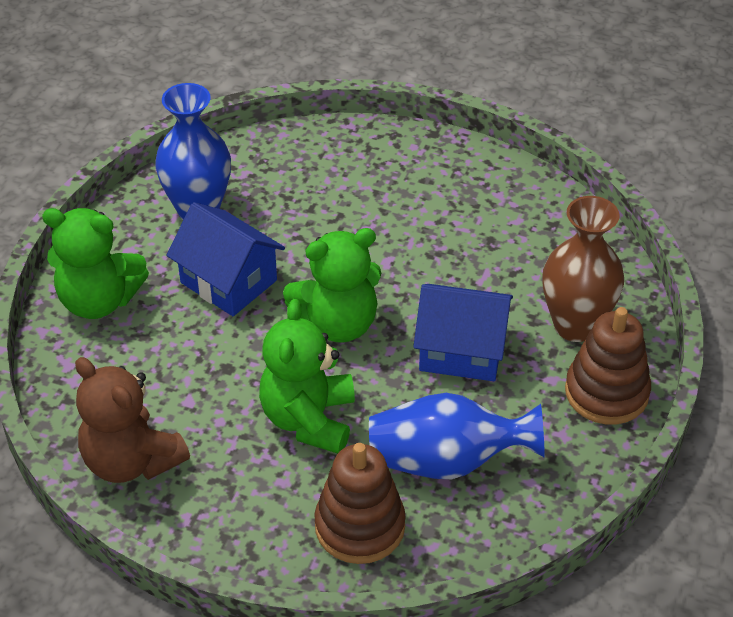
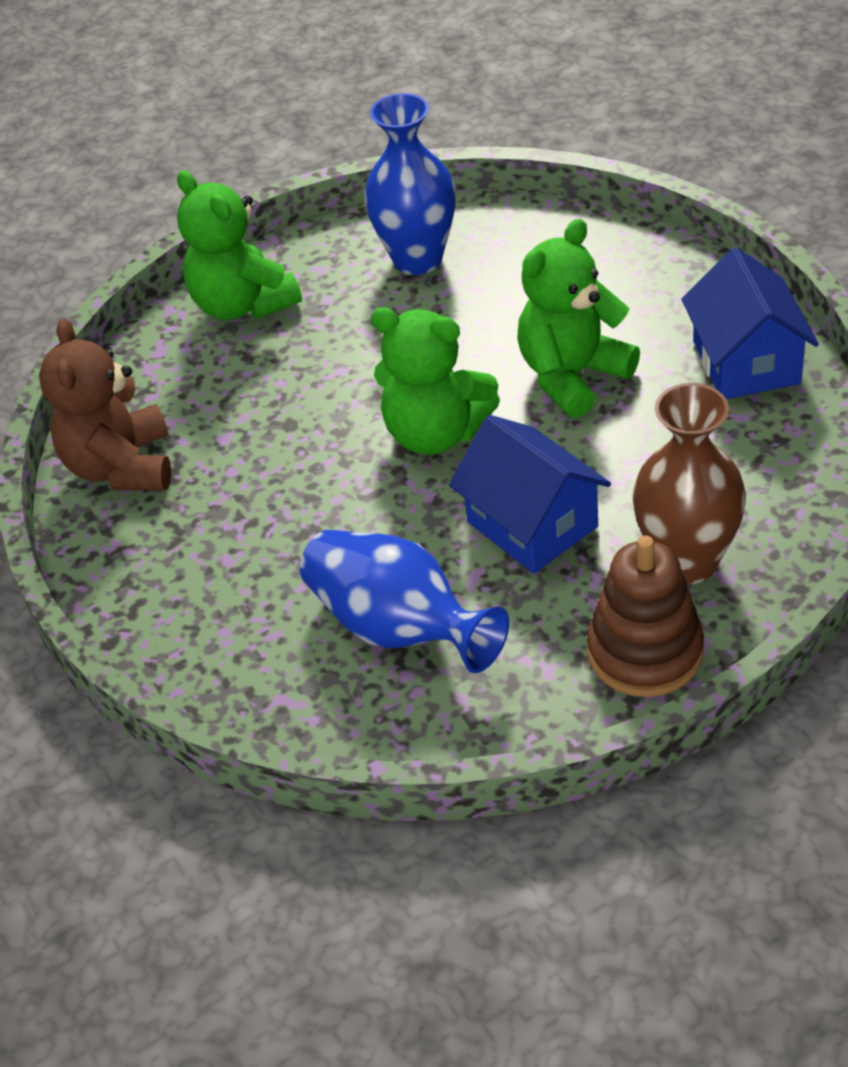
camera: 45 degrees right, 0 degrees up
blue house [167,202,285,316] -> blue house moved to [682,247,819,399]
green teddy bear [259,299,355,454] -> green teddy bear moved to [518,219,640,418]
brown stacking toy [314,443,406,564] -> none

